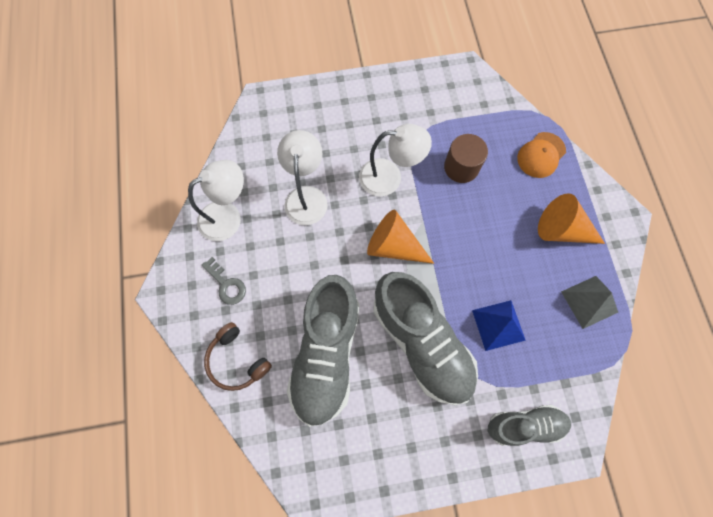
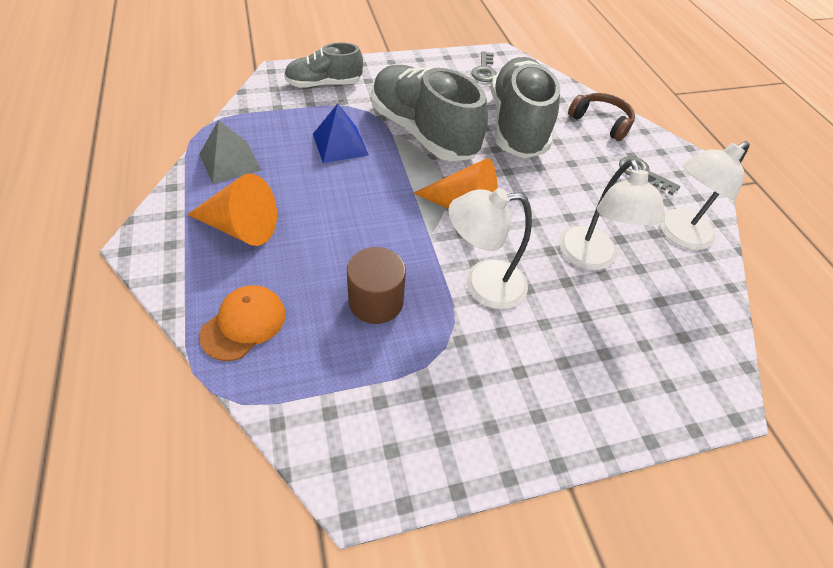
camera: 170 degrees right, 20 degrees down
none -> grey key [471,51,497,82]

